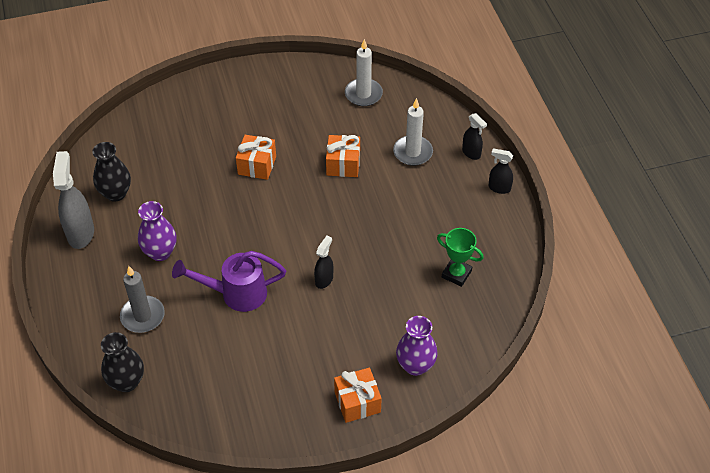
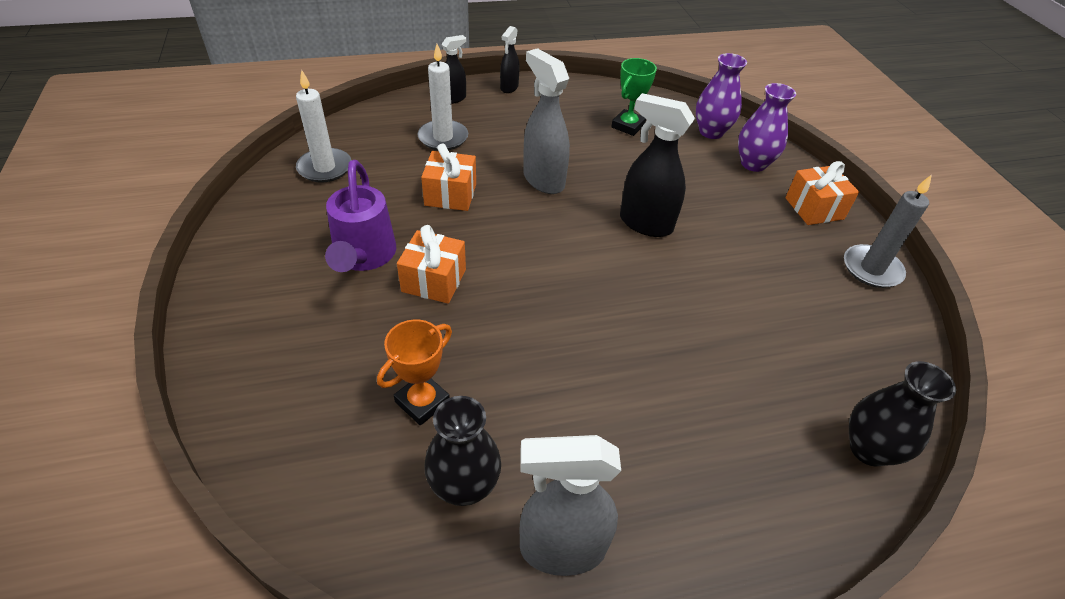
camera: 90 degrees left, 5 degrees down
grey candle [120,266,165,333] -> grey candle moved to [844,175,932,288]
purple vase [138,201,176,261] -> purple vase moved to [696,53,747,139]
purple watering can [172,251,286,312] -> purple watering can moved to [325,160,396,272]
black spray bottle [314,236,333,289] -> black spray bottle [620,93,695,237], size x1.78
none -> orange trophy [377,320,452,425]
none -> grey spray bottle [523,48,570,194]

